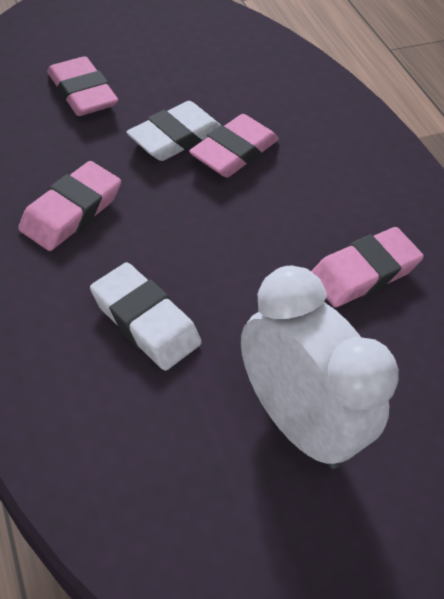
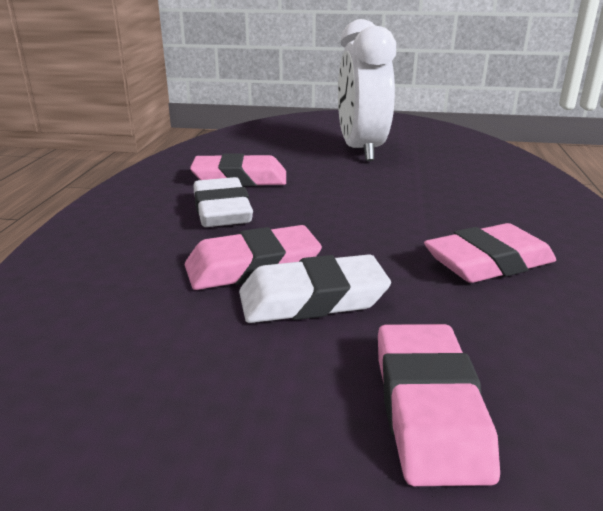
camera: 145 degrees left, 25 degrees down
white eraser [90,262,202,371] -> white eraser moved to [193,177,253,227]

